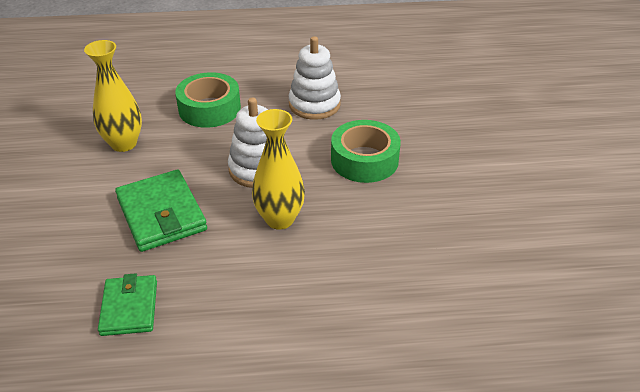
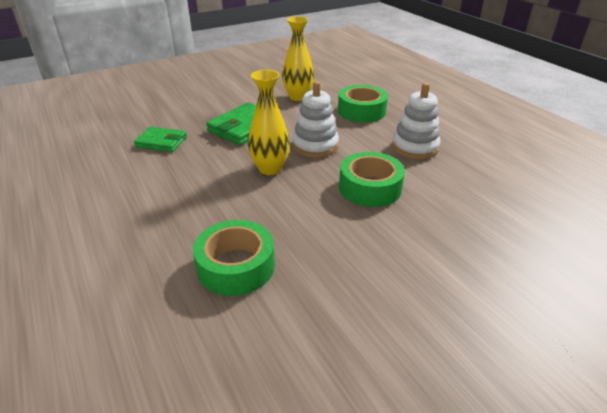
camera: 65 degrees right, 5 degrees down
green wallet [98,273,157,336] -> green wallet turned 45 degrees clockwise [134,127,187,152]
none -> green tape [193,220,275,296]

